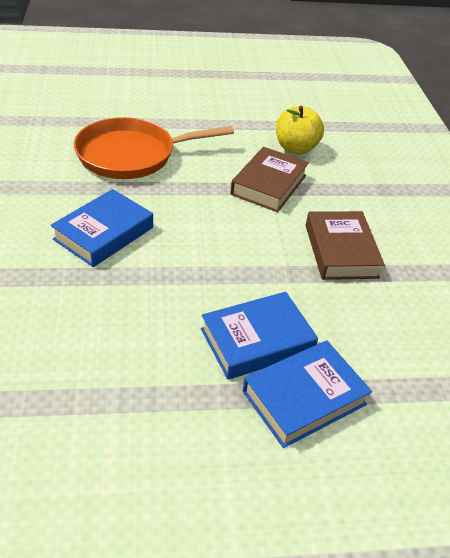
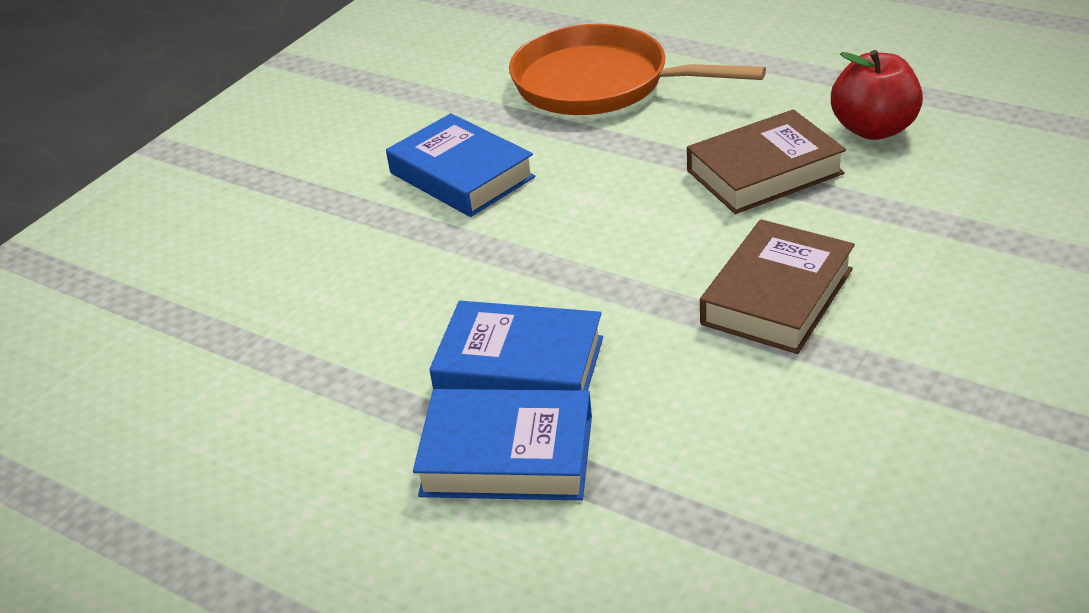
camera: 45 degrees right, 5 degrees down
blue book [50,189,153,267] -> blue book turned 60 degrees clockwise [386,113,535,217]
yellow apple [276,106,324,155] -> red apple [831,50,923,140]

